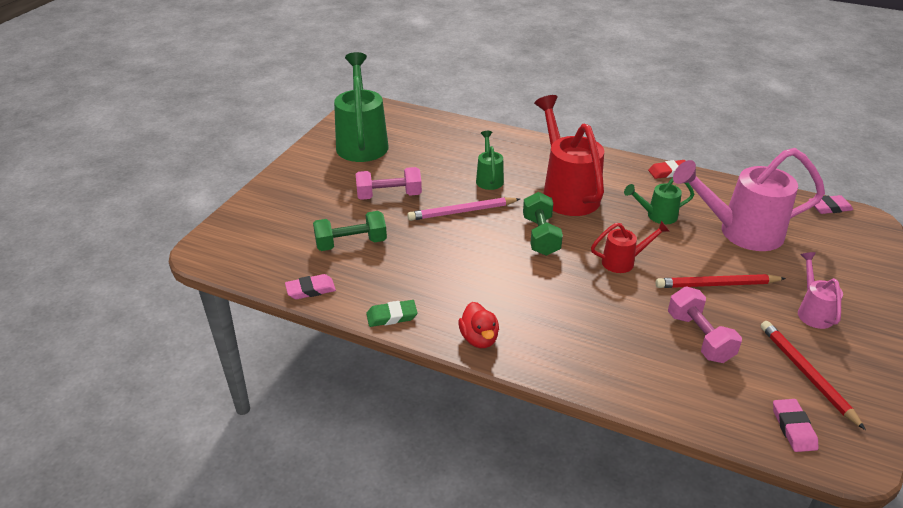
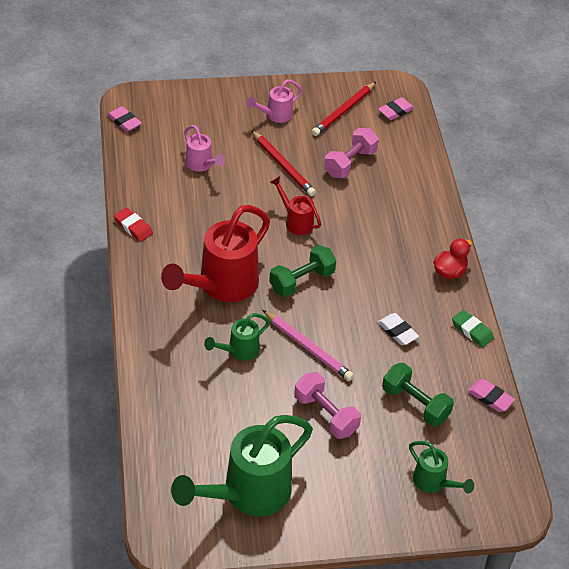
camera: 125 degrees left, 10 degrees up
green watering can [624,178,694,224] -> green watering can moved to [409,441,474,494]
pink watering can [673,148,825,251] -> pink watering can [184,125,225,172], size x0.50
none -> white eraser [378,313,419,345]

